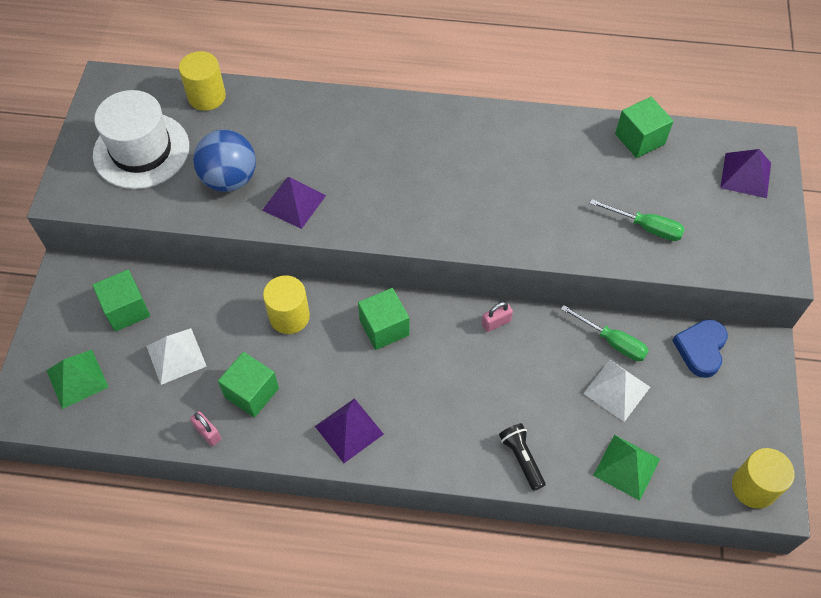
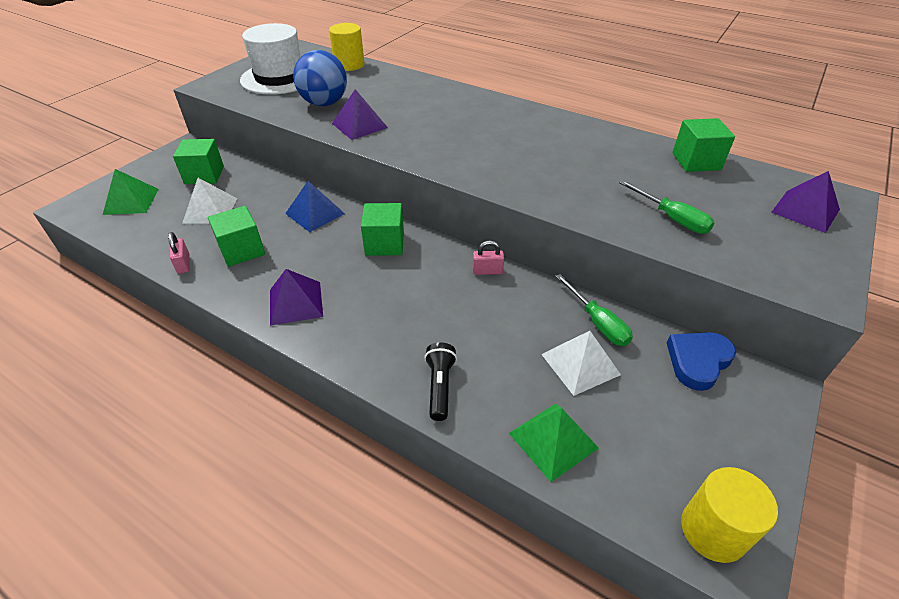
camera: 25 degrees right, 15 degrees down
yellow cylinder [263,275,310,334] -> blue pyramid [285,181,345,232]

